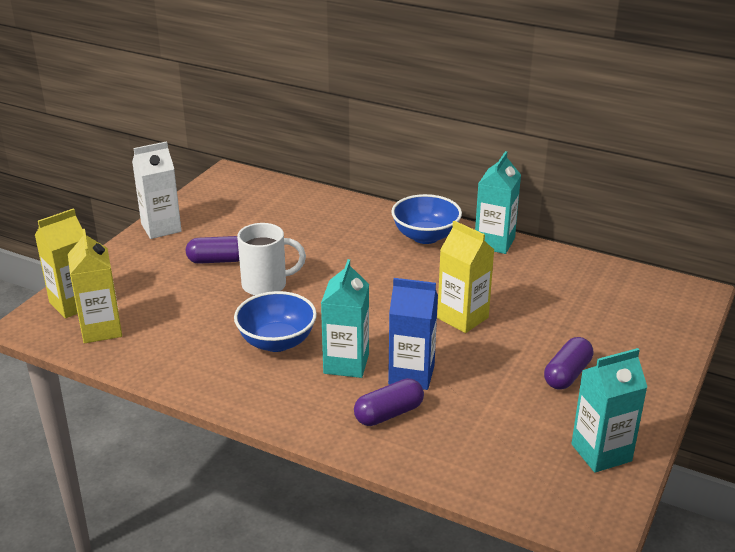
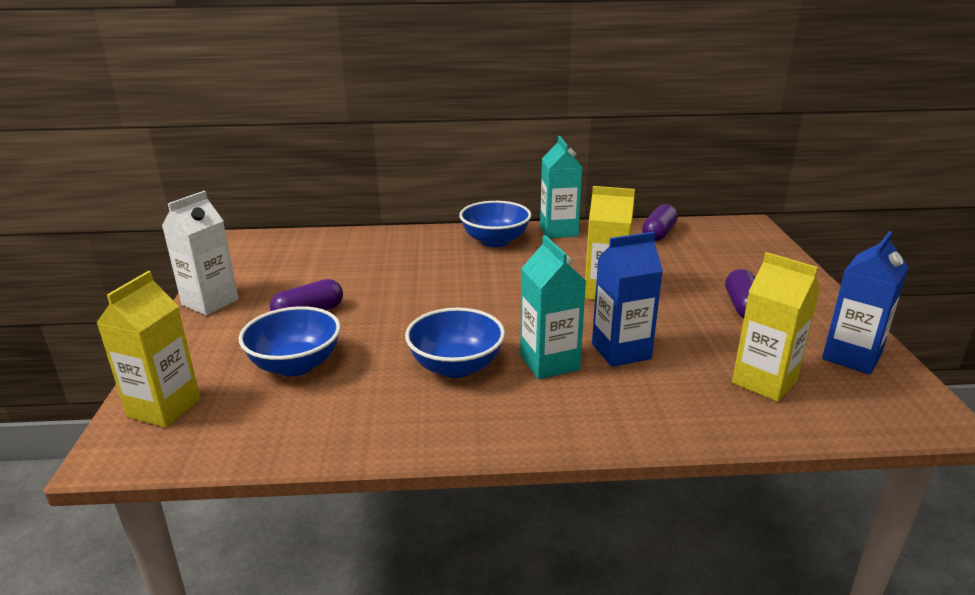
camera: 30 degrees left, 5 degrees down
yellow carton [68,229,122,343] -> yellow carton moved to [732,252,820,402]
white mug [237,223,306,296] -> none
purple capsule [354,378,424,426] -> purple capsule moved to [642,204,678,241]
turquoise carton [571,348,647,473] -> blue carton [822,231,908,374]
none -> blue bowl [239,306,341,376]

